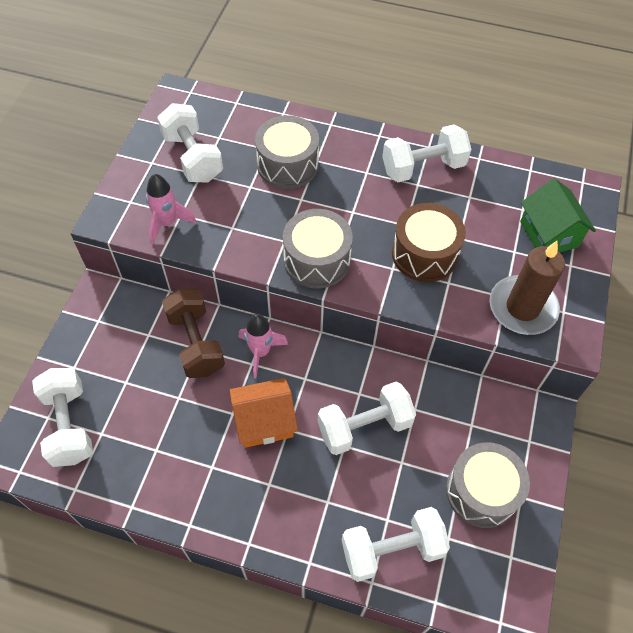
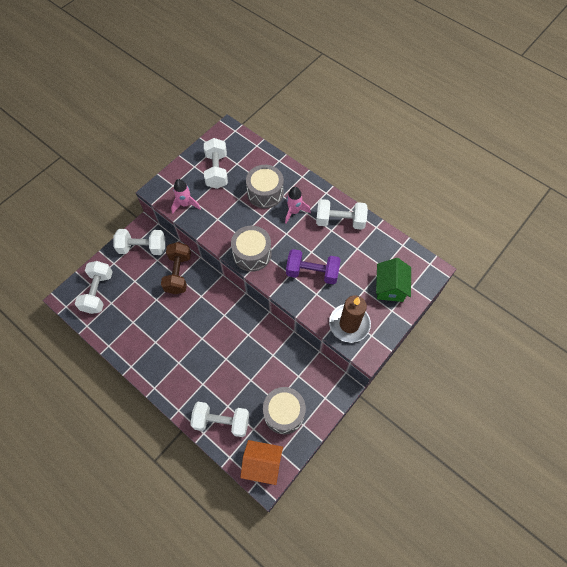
camera: 25 degrees right, 5 degrees up
orange house [229,378,298,448] -> orange house moved to [240,440,283,485]
pink rocket [239,314,288,378] -> pink rocket moved to [285,187,311,224]
white dumbbell [318,382,416,455] -> white dumbbell moved to [114,229,165,255]
brown drum [392,203,466,282] -> purple dumbbell [286,249,341,284]

